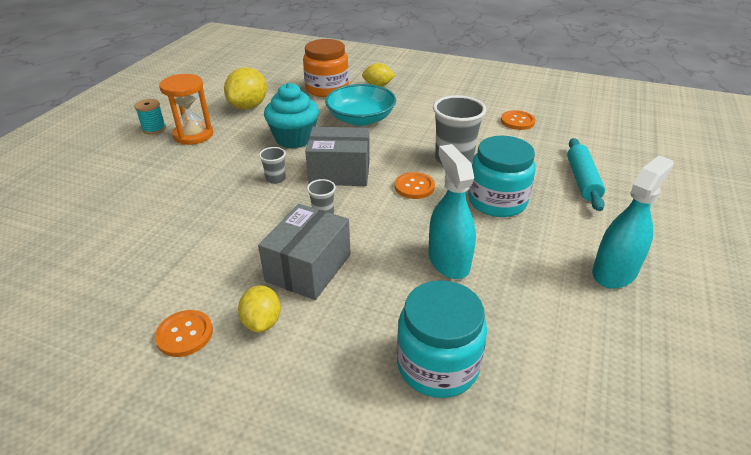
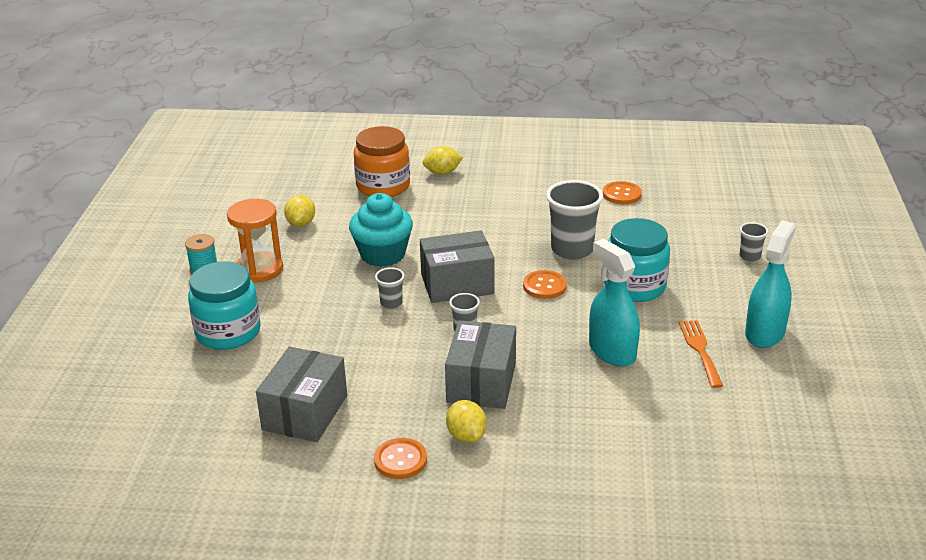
camera: 15 degrees left, 5 degrees down
yellow lemon [224,67,267,110] -> yellow lemon [284,195,315,227], size x0.63
turquoise bowl [325,84,396,126] -> none
turquoise jar [397,280,487,398] -> turquoise jar moved to [188,261,261,350]
turquoise rolling pin [567,138,605,211] -> none
none -> grey box [256,347,347,442]
none -> orange fork [679,320,723,388]
none -> grey cup [740,222,768,262]

